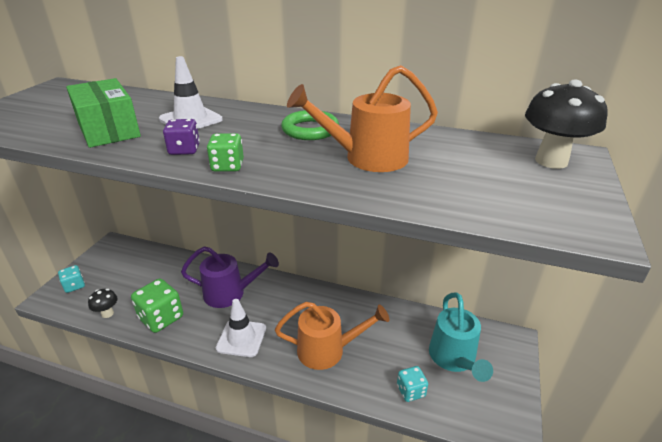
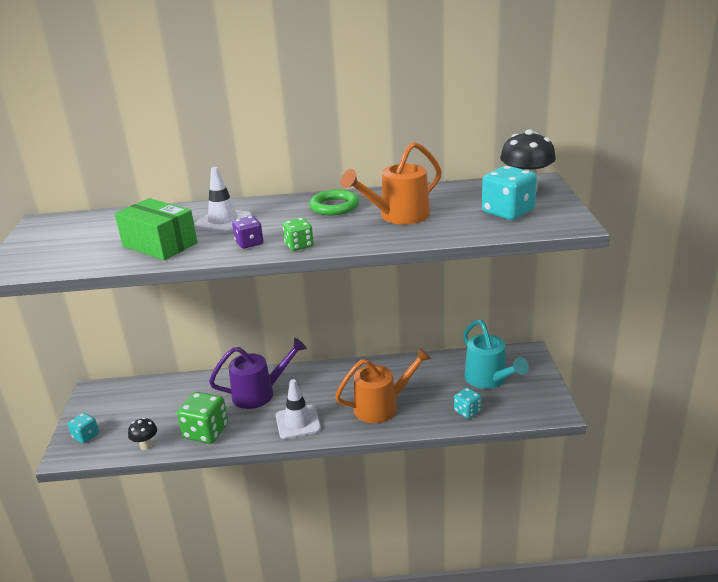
camera: 20 degrees left, 5 degrees down
none -> turquoise dice [482,166,537,220]

